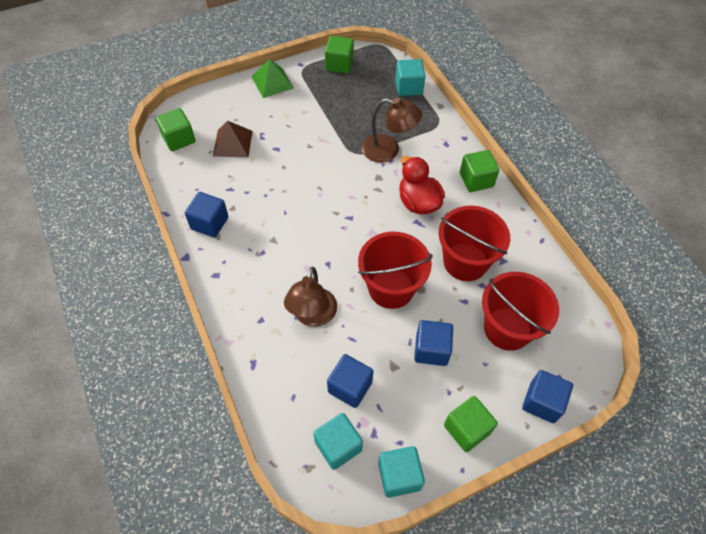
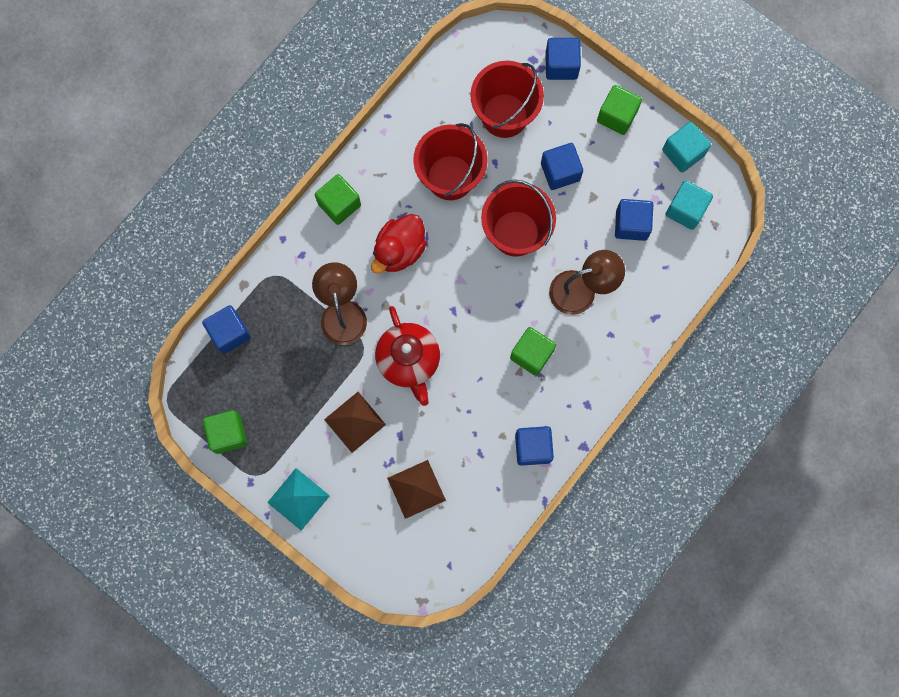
camera: 115 degrees left, 20 degrees up
green cube [156,108,195,151] -> green cube moved to [510,327,556,376]
green pyramid [252,59,294,98] -> turquoise pyramid [267,468,330,531]
turquoise cube [395,59,426,96] -> blue cube [202,305,251,354]
none -> brown pyramid [324,392,386,453]
none -> red teapot [375,306,440,406]

